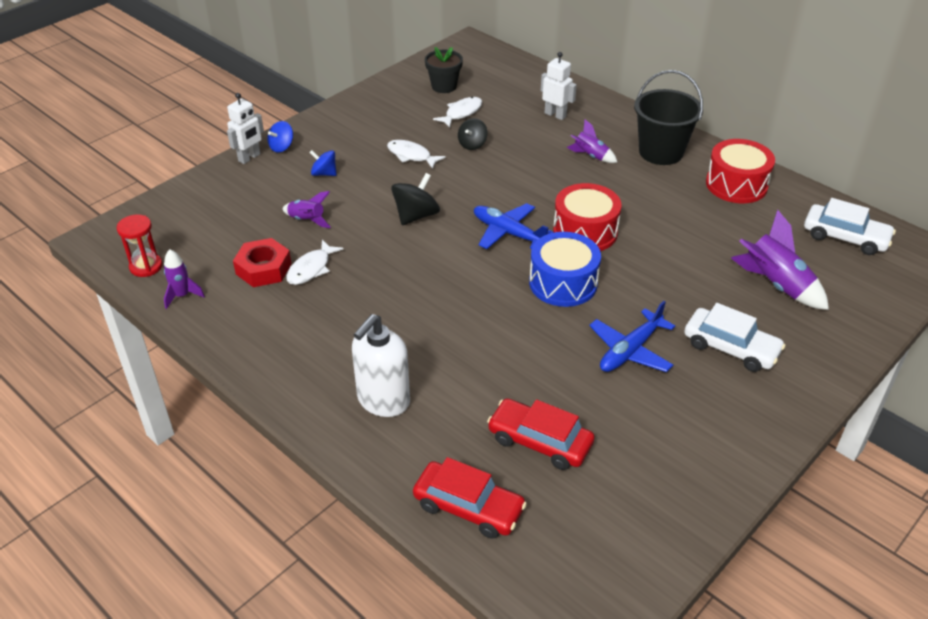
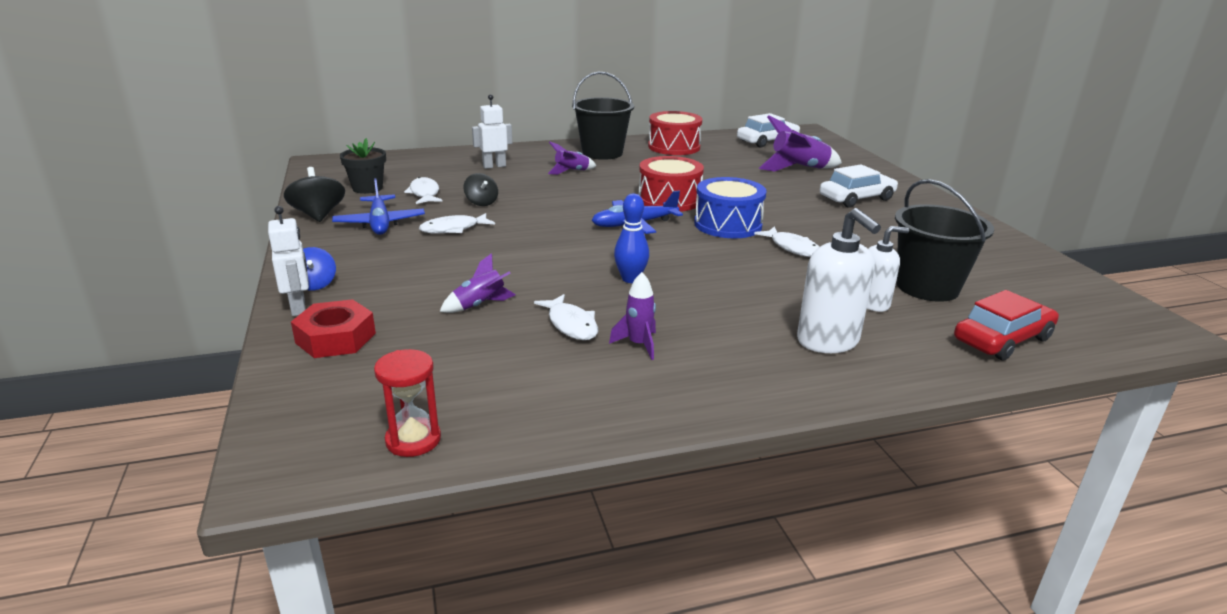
camera: 60 degrees left, 15 degrees down
purple rocket [164,249,205,309] -> purple rocket moved to [609,272,656,360]
red nut [233,238,292,287] -> red nut moved to [291,299,376,358]
blue spinning top [309,150,337,176] -> none
black spinning top [391,173,440,225] -> black spinning top moved to [284,167,345,222]
red car [487,398,595,470] -> black bucket [895,179,994,302]
blue plane [589,301,675,372] -> blue plane moved to [332,178,425,235]
none -> blue bowling pin [614,194,649,283]
none -> white fish [754,226,819,257]
none -> white soap dispenser [867,226,909,312]

